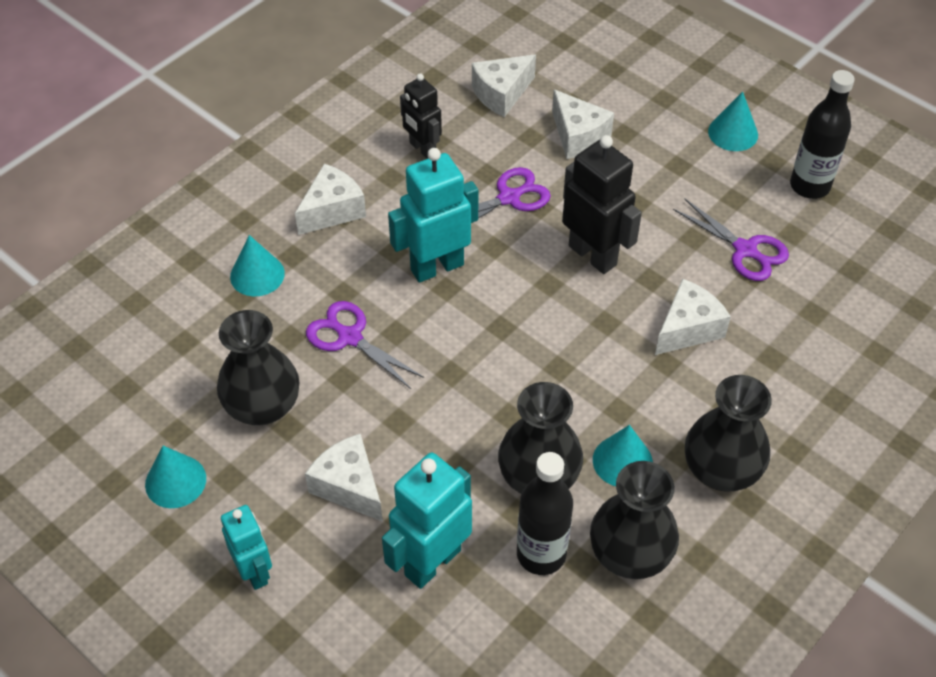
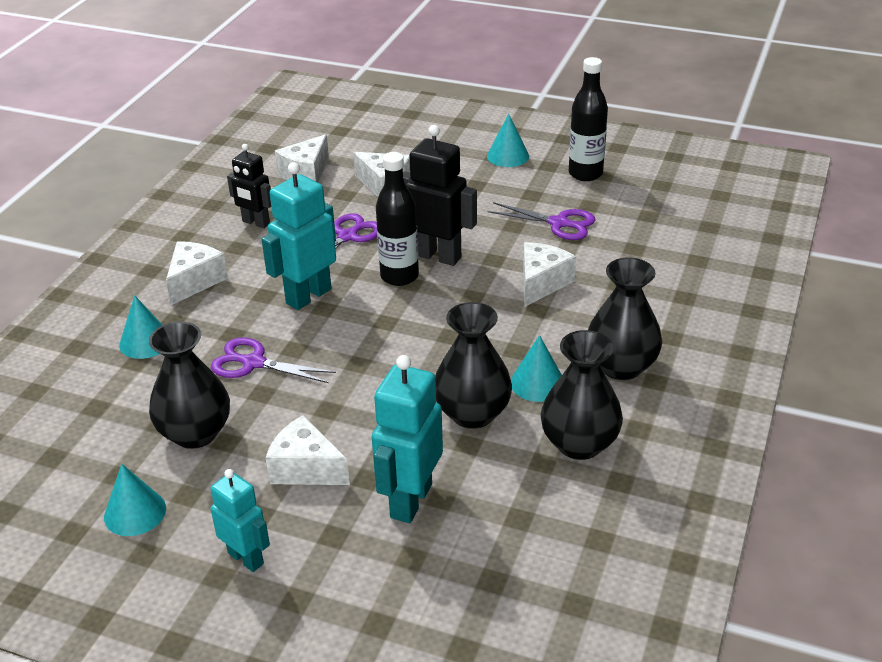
camera: 20 degrees left, 15 degrees down
black bottle [517,452,573,575] -> black bottle moved to [376,152,419,286]

